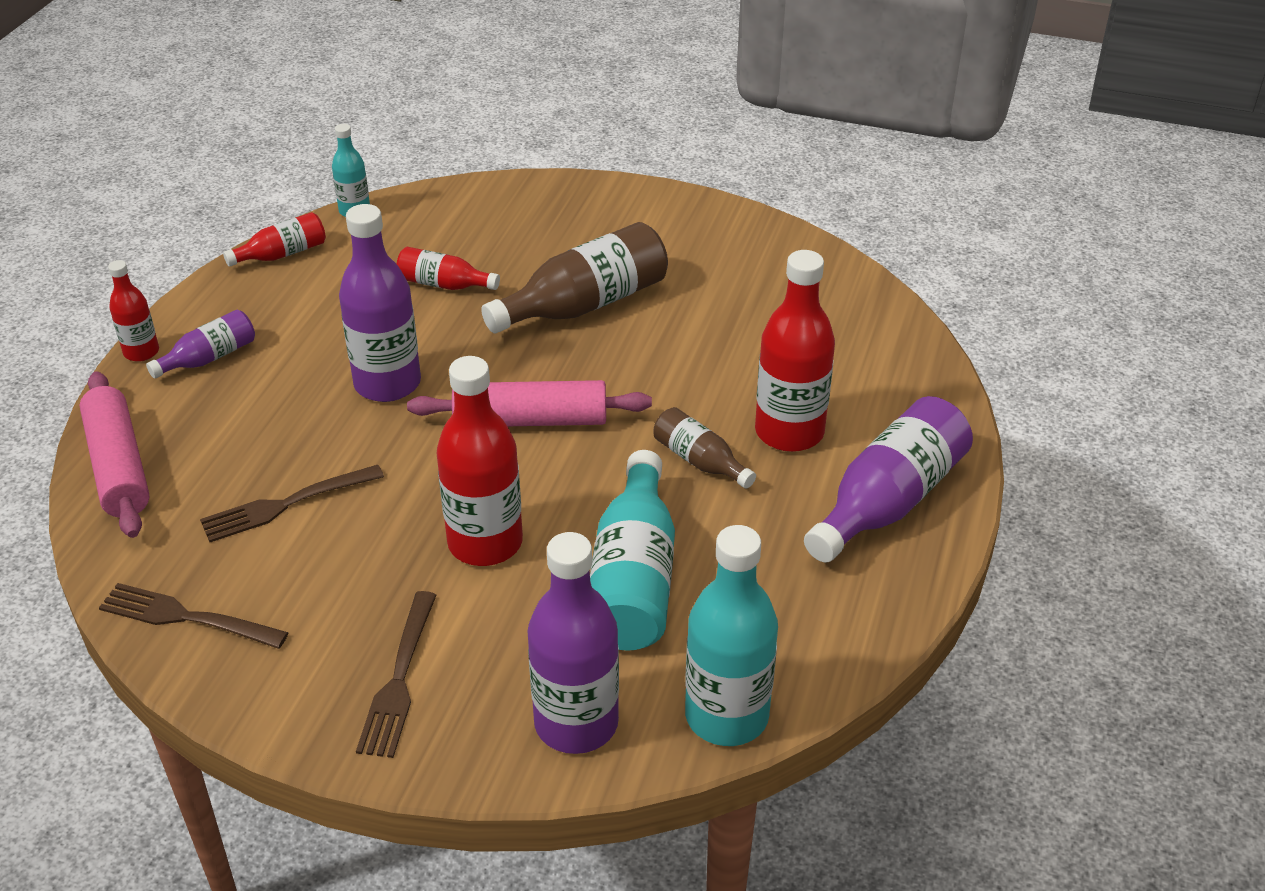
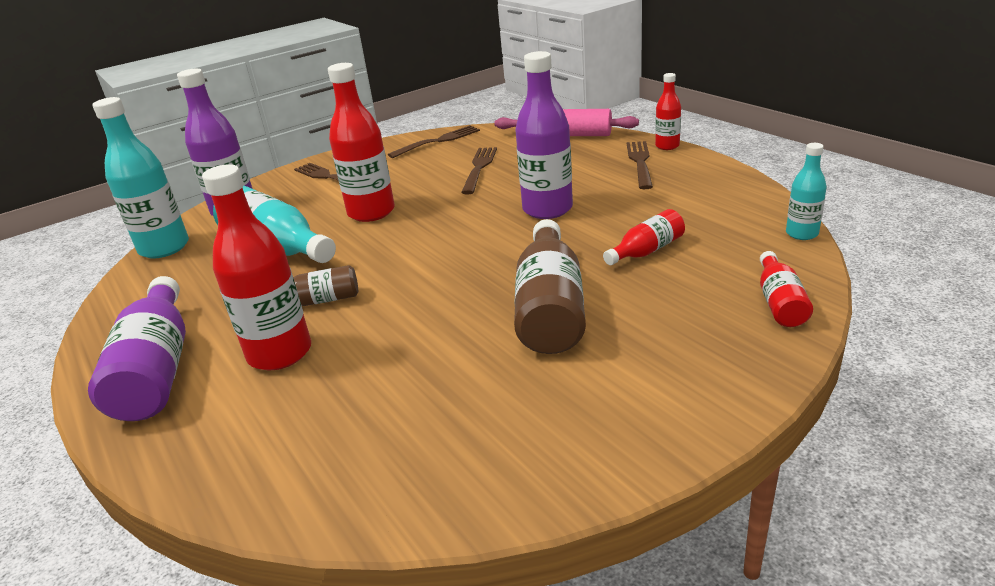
camera: 130 degrees right, 10 degrees down
purple bottle [146,309,255,379] -> brown fork [627,141,653,189]
red bottle [223,212,326,267] -> red bottle moved to [760,251,813,327]
pink rolling pin [407,380,652,426] -> none

